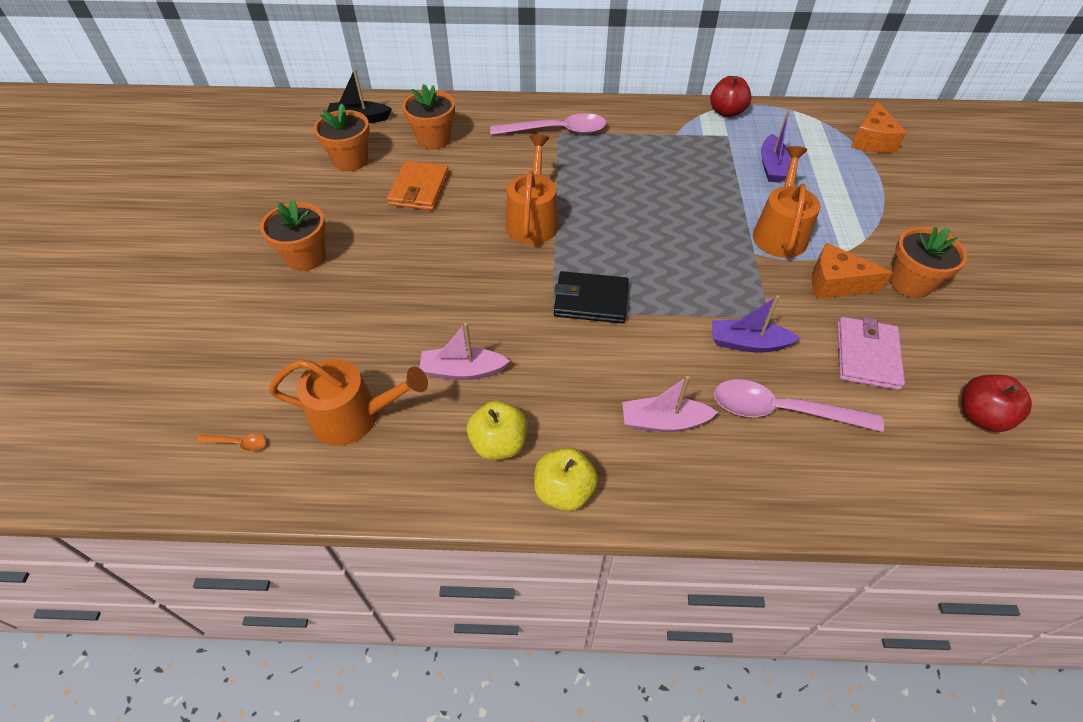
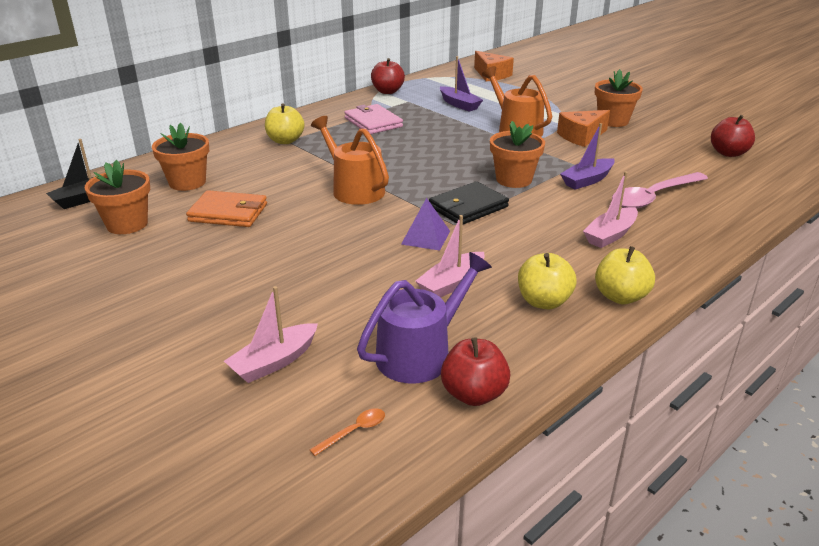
camera: 45 degrees left, 20 degrees down
orange flower pot [260,199,326,271] -> orange flower pot moved to [490,121,545,188]
orange watering can [269,359,428,446] -> purple watering can [357,252,492,384]
orange wallet [387,161,449,210] -> orange wallet turned 45 degrees counterclockwise [186,190,267,227]
pink spoon [490,113,606,135] -> yellow apple [265,103,305,144]
pink wallet [837,317,905,390] -> pink wallet moved to [344,104,403,134]
none -> pink boat [224,286,318,383]
none -> purple pyramid [401,198,450,251]
none -> red apple [441,337,510,406]

